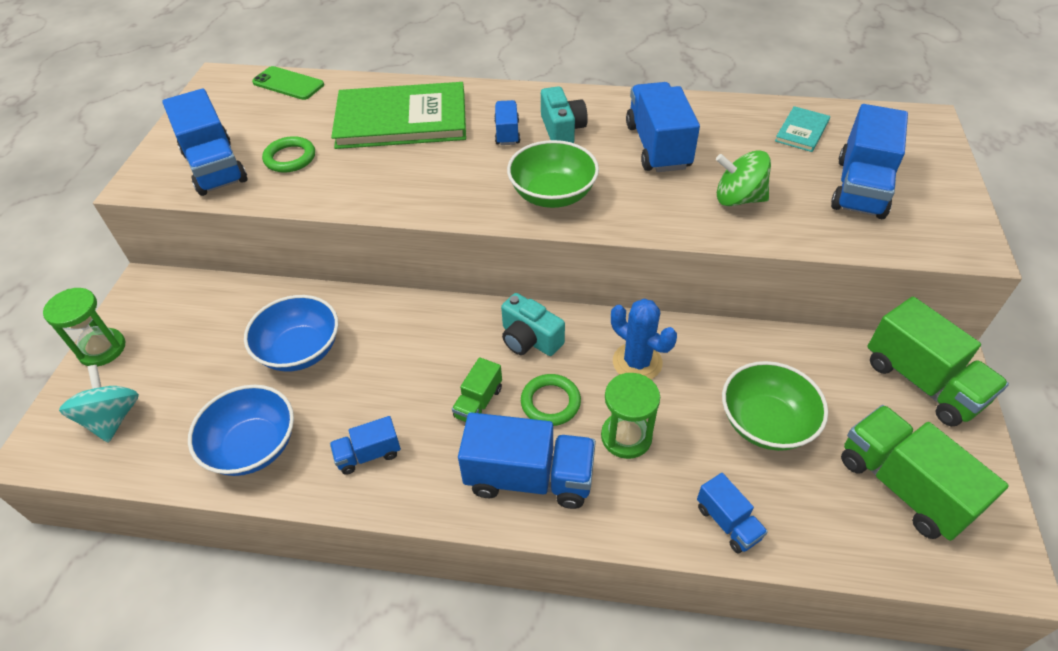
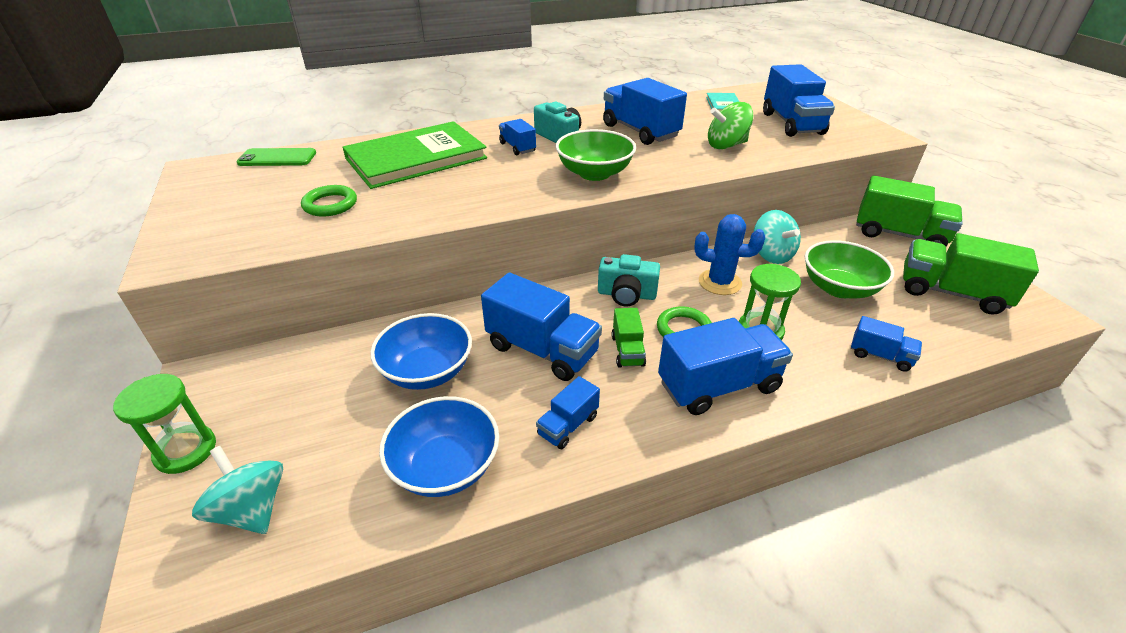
camera: 30 degrees left, 10 degrees down
blue truck [162,89,247,196] -> blue truck moved to [481,273,602,381]
none -> turquoise spinning top [753,210,801,264]

